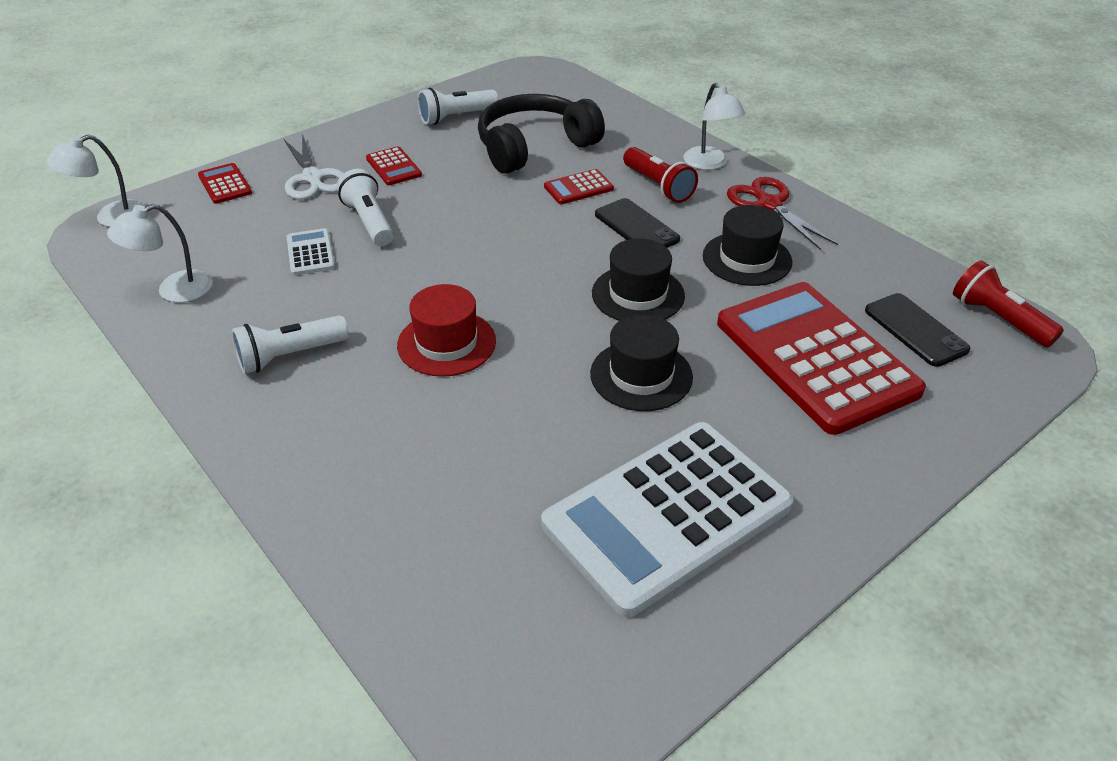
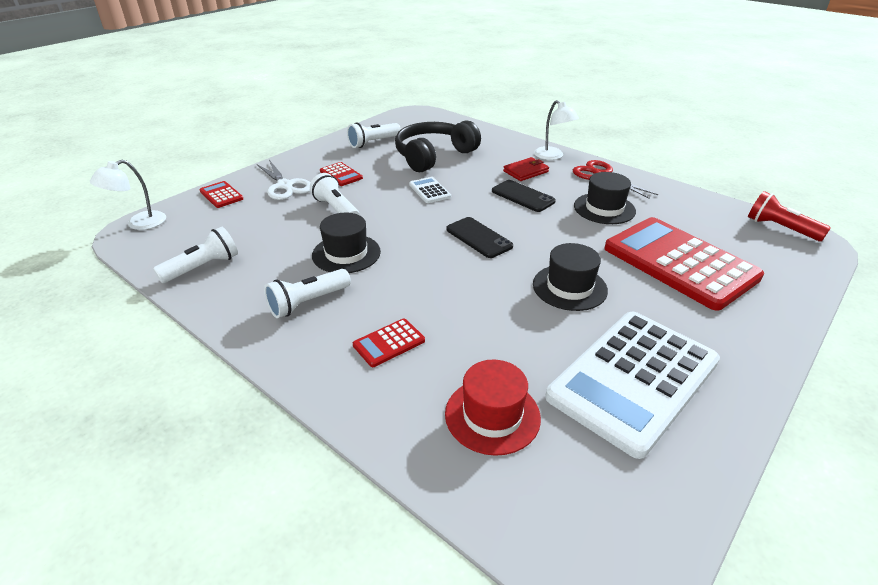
camera: 10 degrees left, 5 degrees down
white lamp [107,204,213,303] -> white flashlight [153,227,238,283]
white calculator [286,228,335,276] -> white calculator moved to [409,177,451,203]
red hat [397,284,496,377] -> red hat moved to [445,359,541,456]
red calculator [544,169,614,204] -> red calculator moved to [353,318,425,367]
black hat [592,238,685,321] -> black hat moved to [312,213,381,273]
red flashlight [623,147,698,203] -> red wallet [503,157,549,181]
black phone [865,293,970,367] -> black phone moved to [446,217,513,258]

